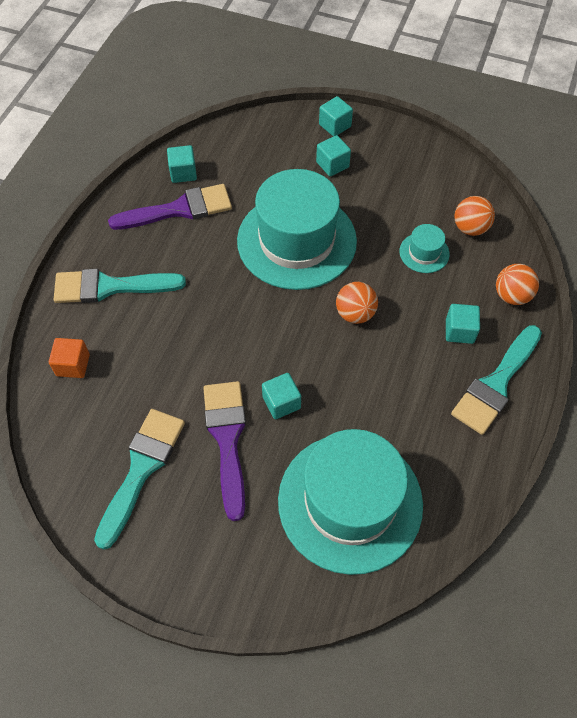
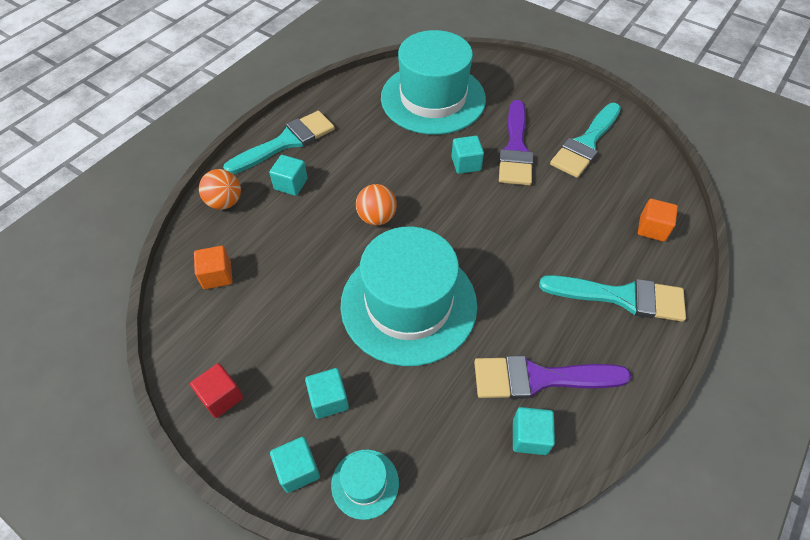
camera: 165 degrees left, 5 degrees down
turquoise hat [399,224,450,273] -> turquoise hat moved to [331,450,399,520]
orange ball [455,196,495,236] -> orange cube [194,246,233,289]
none -> red cube [190,363,243,418]

